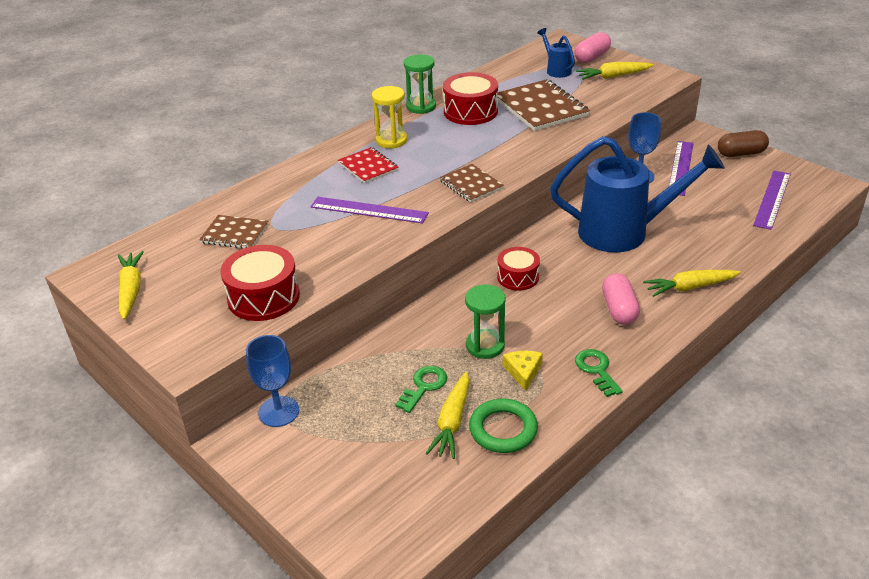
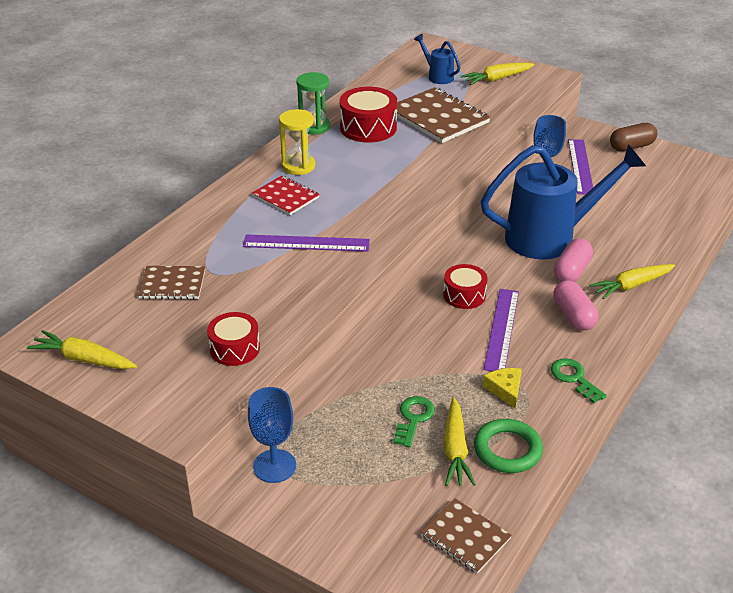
camera: 15 degrees left, 0 degrees up
yellow carrot [118,251,144,320] -> yellow carrot turned 45 degrees counterclockwise [27,330,137,369]
red drum [220,245,300,321] -> red drum [207,312,260,366], size x0.66
brown notebook [439,164,504,203] -> brown notebook moved to [420,498,512,574]
green hourglass [465,285,506,359] -> none
pink capsule [574,32,611,63] -> pink capsule moved to [554,239,593,282]
purple ruler [753,171,791,230] -> purple ruler moved to [483,289,519,371]

